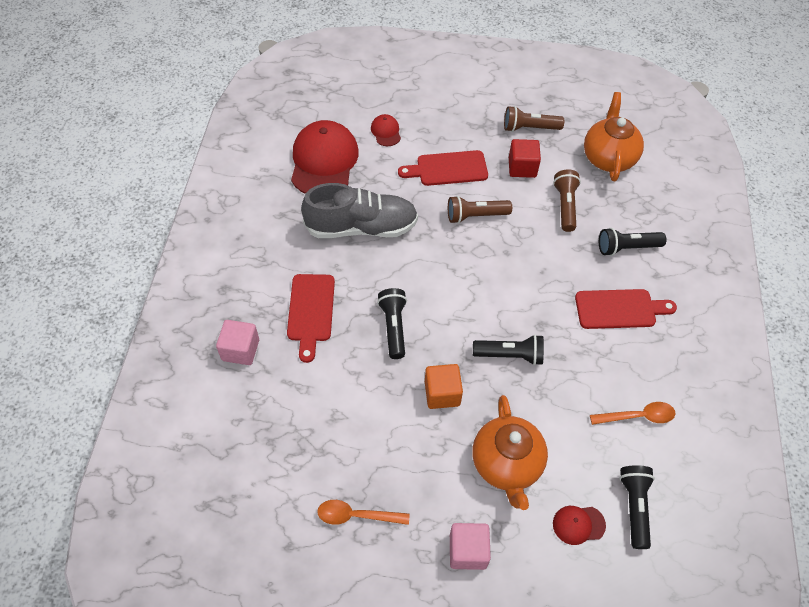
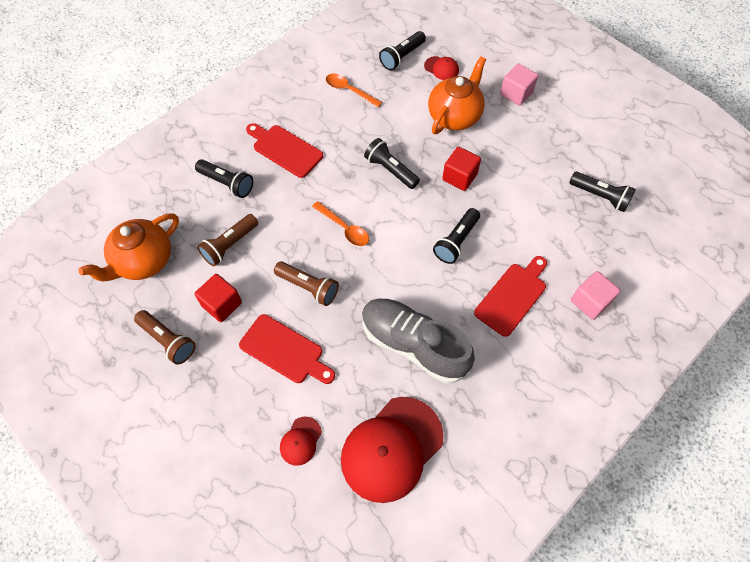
camera: 140 degrees left, 5 degrees up
orange spoon [317,500,410,525] -> orange spoon moved to [312,201,369,246]
orange cube [425,364,463,409] -> red cube [442,147,481,191]
none -> black flashlight [569,172,636,212]

